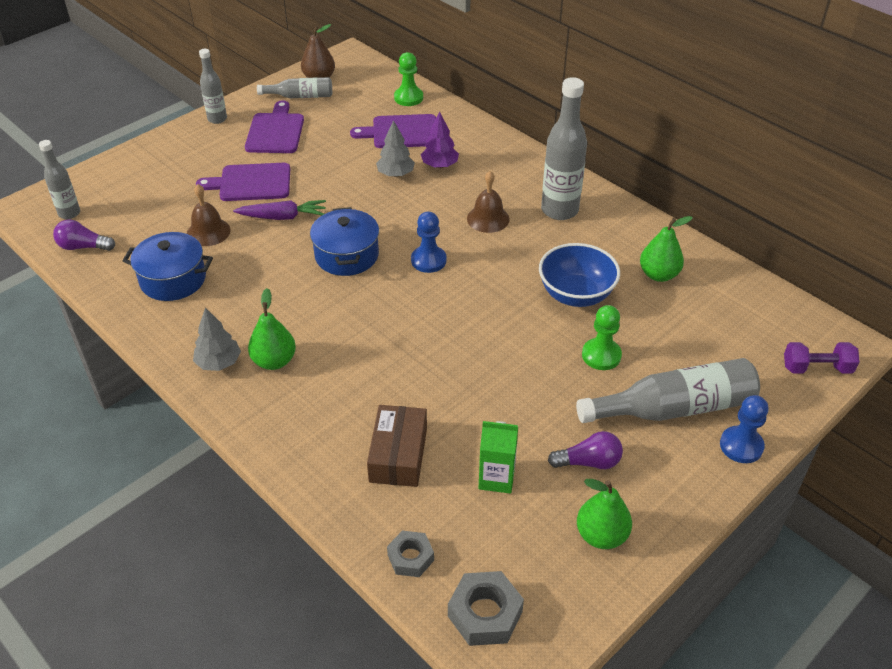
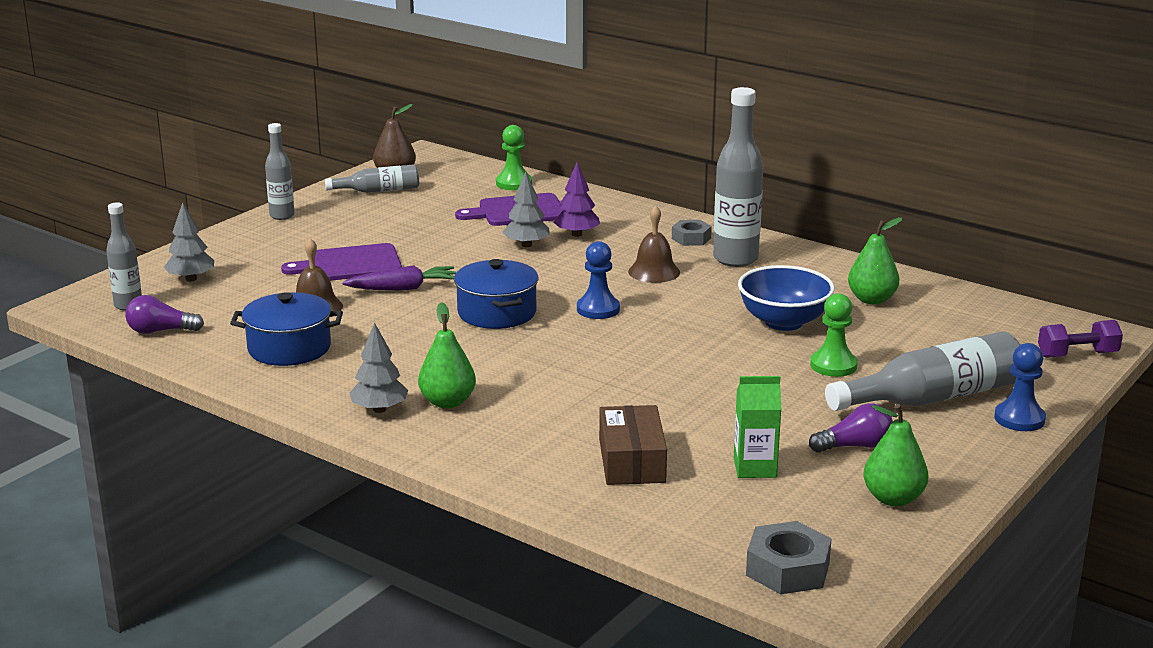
camera: 10 degrees left, 20 degrees down
purple cutting board [245,100,304,153] -> none
grey nut [387,531,434,577] -> grey nut moved to [672,220,712,246]
none -> grey tree [164,202,214,281]

